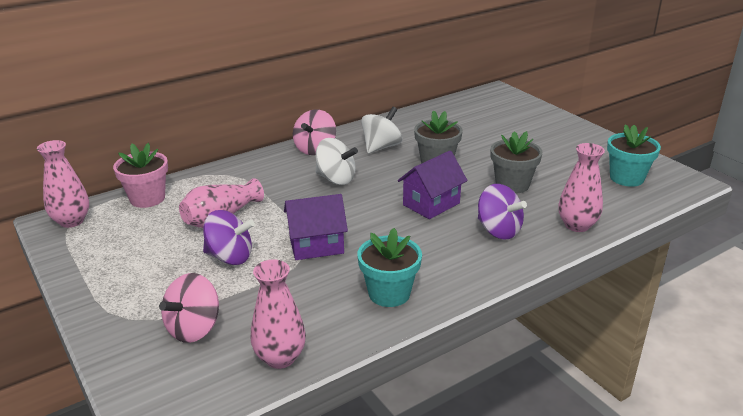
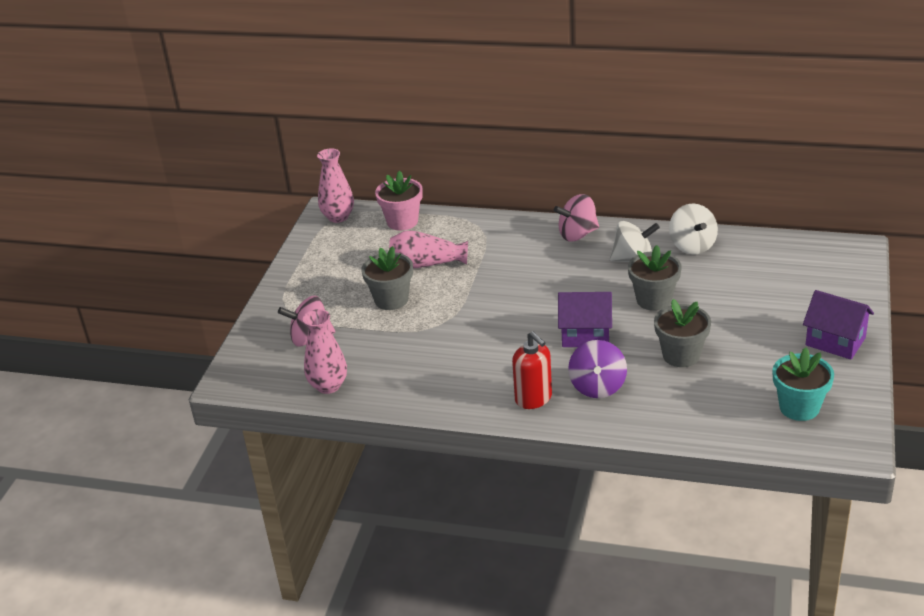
camera: 50 degrees right, 5 degrees up
purple spinning top [203,210,255,265] -> grey flower pot [361,246,413,310]
purple house [284,194,348,260] -> purple house moved to [803,290,874,360]
white spinning top [315,138,358,185] -> white spinning top moved to [669,204,718,254]
turquoise flower pot [357,228,422,307] -> none
pink vase [558,143,605,232] -> none
none -> red soap dispenser [512,331,552,409]

